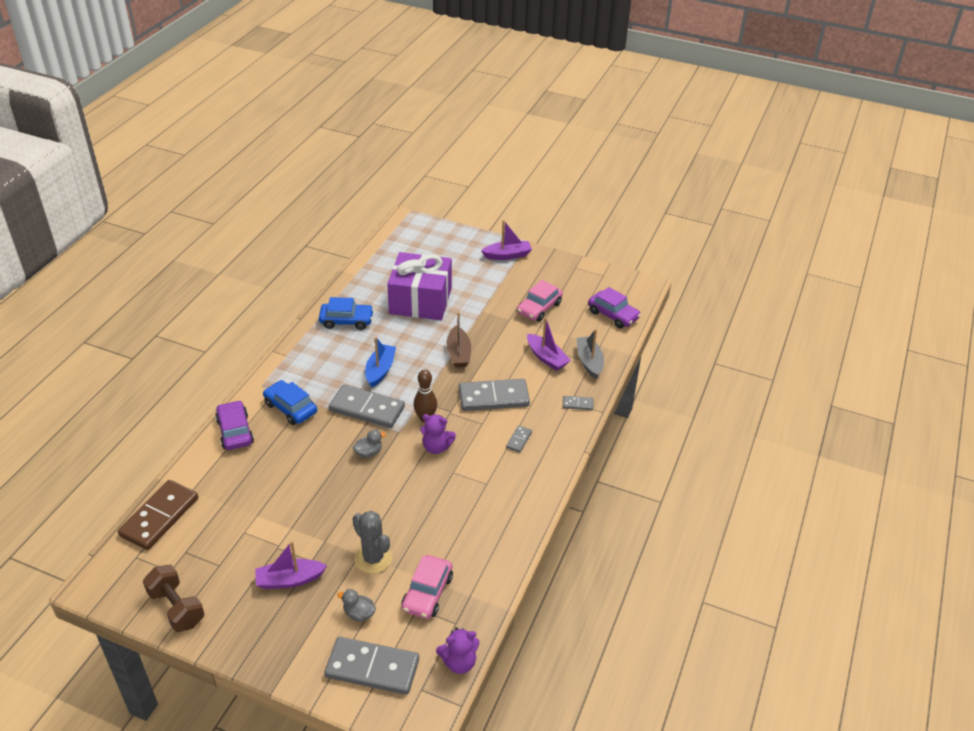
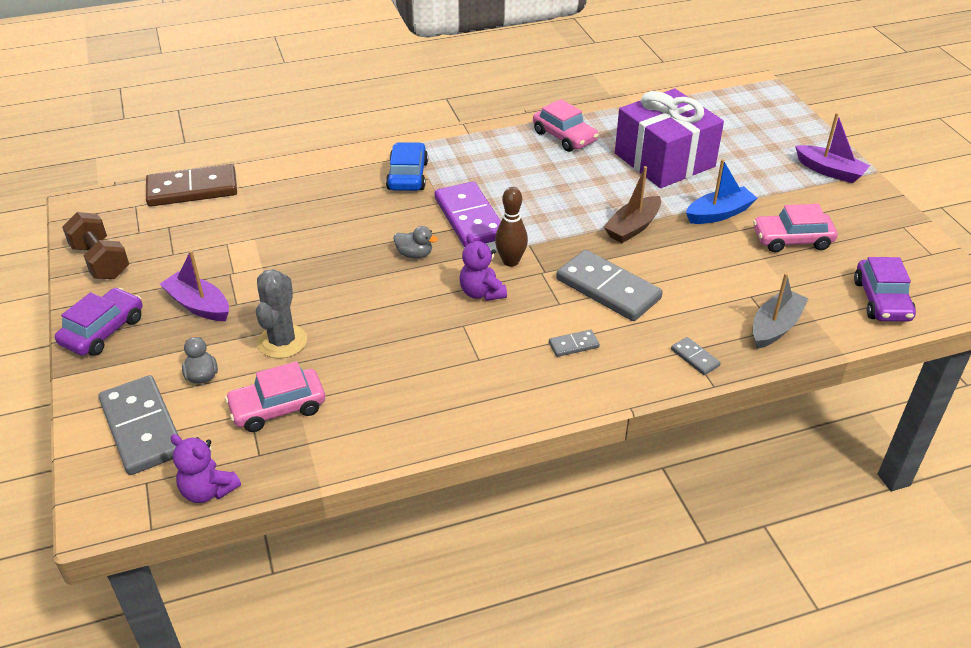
camera: 50 degrees right, 0 degrees up
brown dumbbell [143,565,204,632] -> brown dumbbell turned 45 degrees counterclockwise [62,212,129,279]
purple car [215,400,254,450] -> purple car moved to [55,288,142,356]
blue car [319,297,374,330] -> pink car [533,99,598,152]
grey domino [329,384,405,428] -> purple domino [435,182,501,247]
blue boat [365,337,396,387] -> blue boat moved to [686,159,757,224]
purple boat [527,317,571,371] -> none

